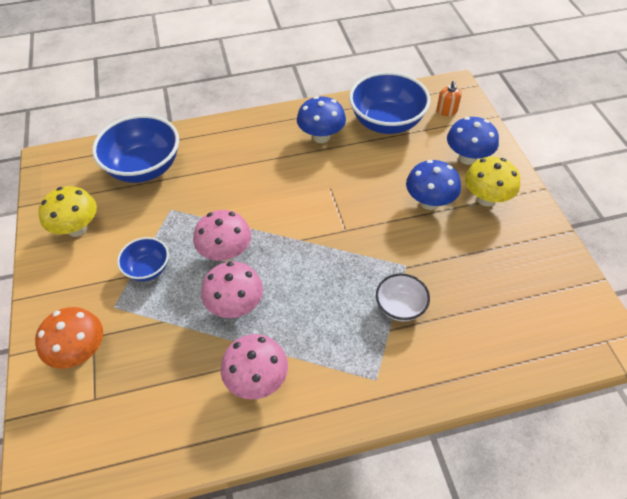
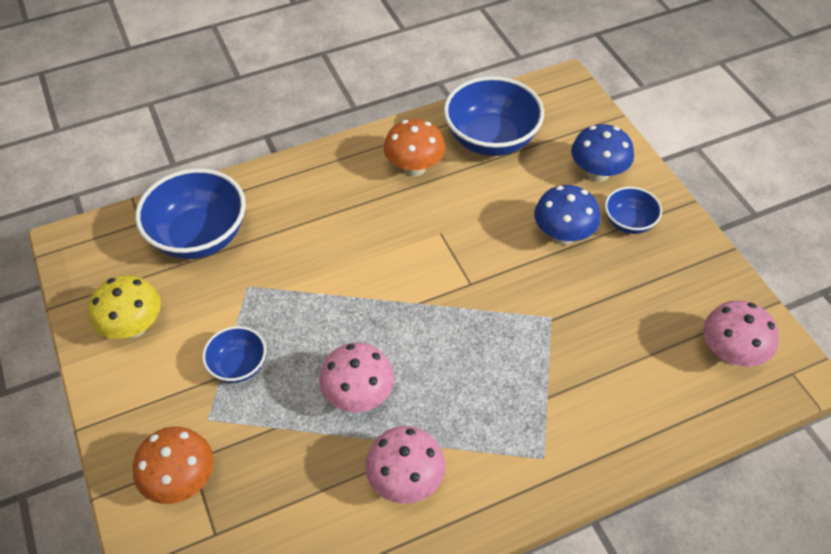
camera: 10 degrees left, 0 degrees up
pink mushroom [193,210,251,262] -> pink mushroom moved to [703,300,779,367]
blue mushroom [297,96,346,143] -> orange mushroom [384,119,445,176]
white bowl [376,273,430,322] -> none
orange soap dispenser [437,80,462,116] -> none
yellow mushroom [465,156,520,206] -> blue bowl [605,187,662,234]

